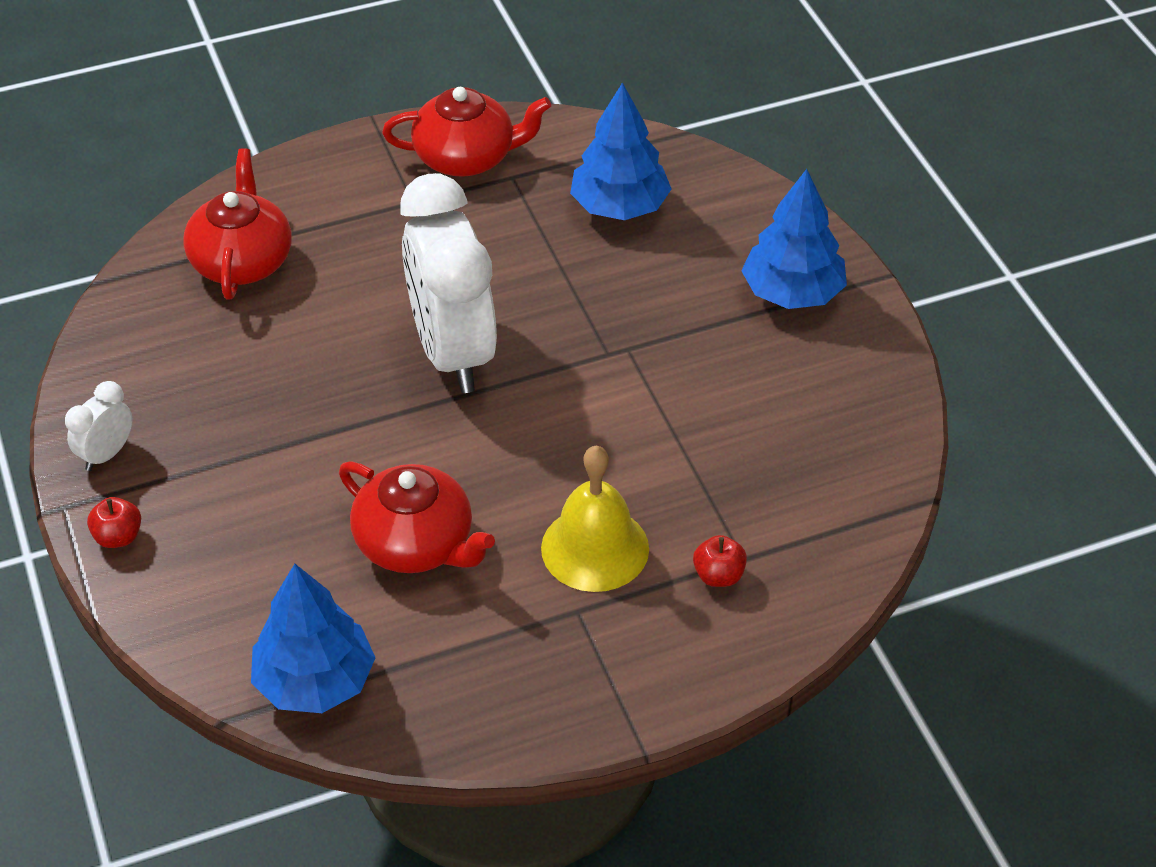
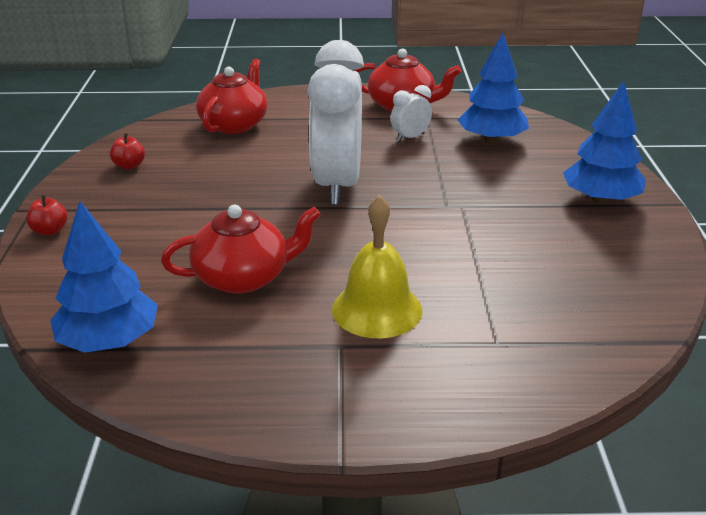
camera: 20 degrees right, 15 degrees down
white clock [65,381,133,471] -> white clock moved to [391,85,432,142]
red teapot [339,461,495,573] -> red teapot turned 75 degrees counterclockwise [161,205,321,294]
red apple [693,535,747,587] -> red apple moved to [110,133,145,169]

